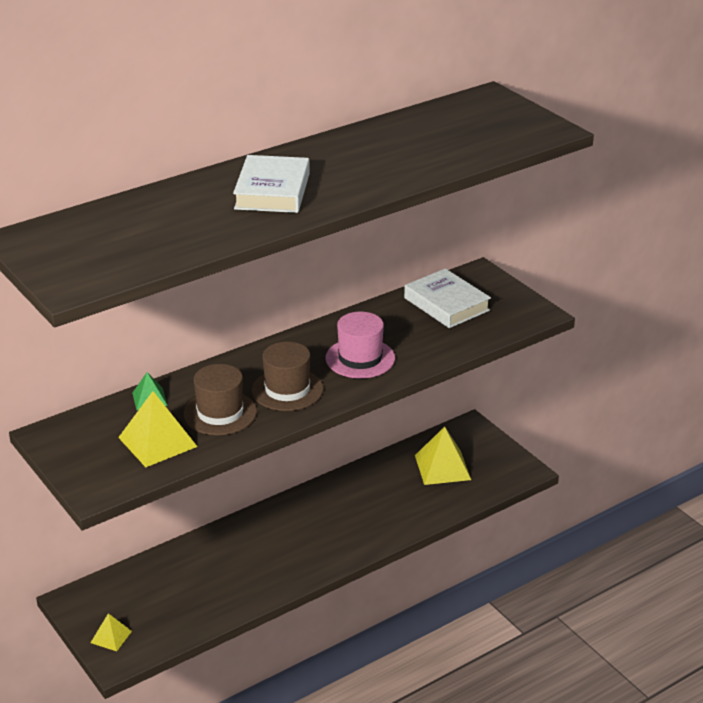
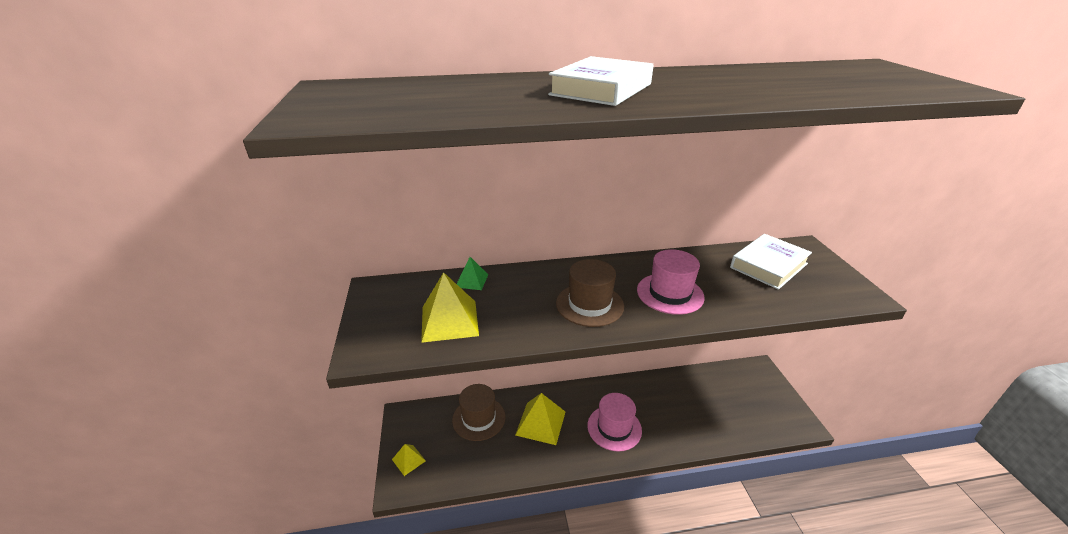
camera: 25 degrees right, 0 degrees up
brown hat [183,364,257,435] -> brown hat moved to [452,384,505,441]
white book [404,268,491,328] -> white book turned 60 degrees clockwise [730,234,812,290]
yellow pyramid [415,426,471,485] -> yellow pyramid moved to [515,393,565,445]
none -> pink hat [587,393,642,452]

